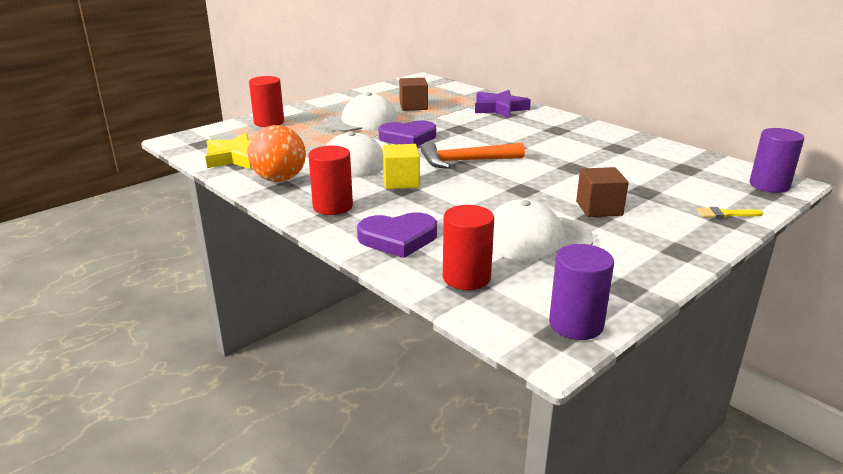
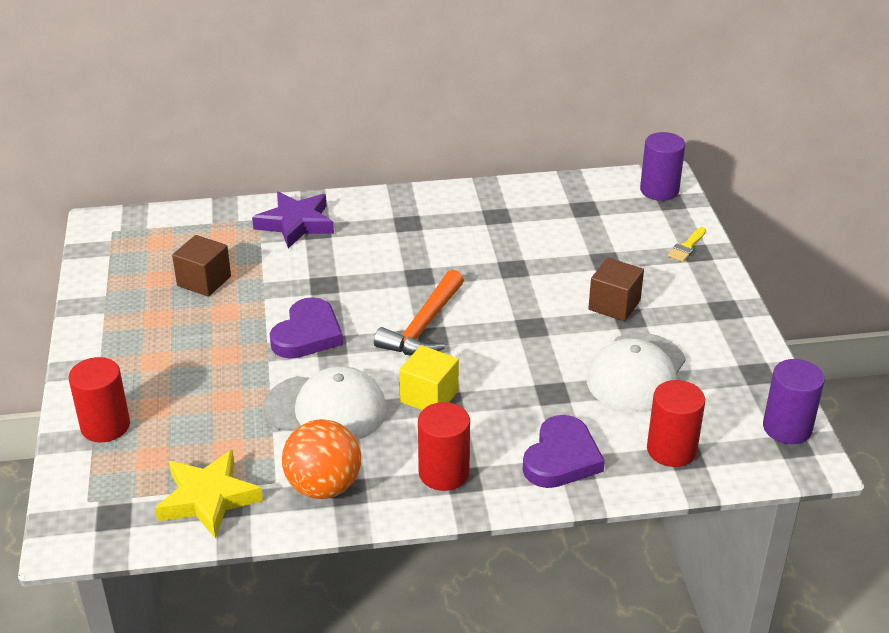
camera: 55 degrees left, 10 degrees up
white cap [322,92,398,132] -> none

